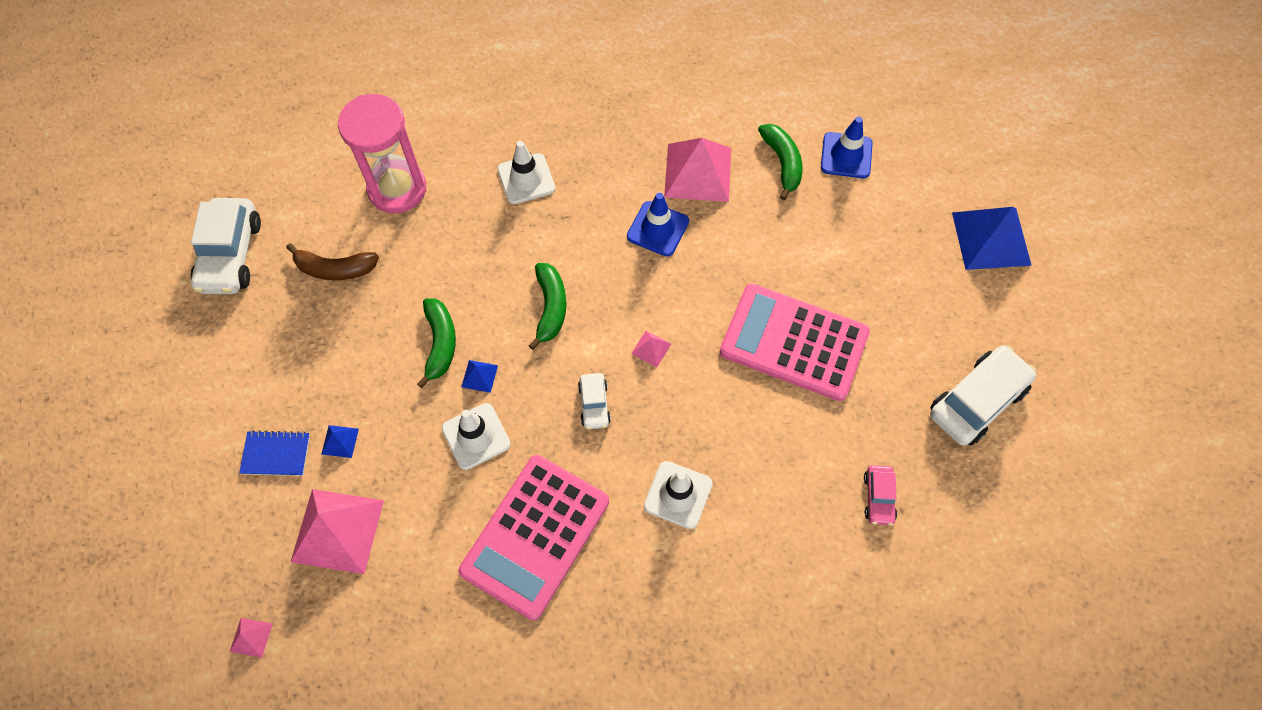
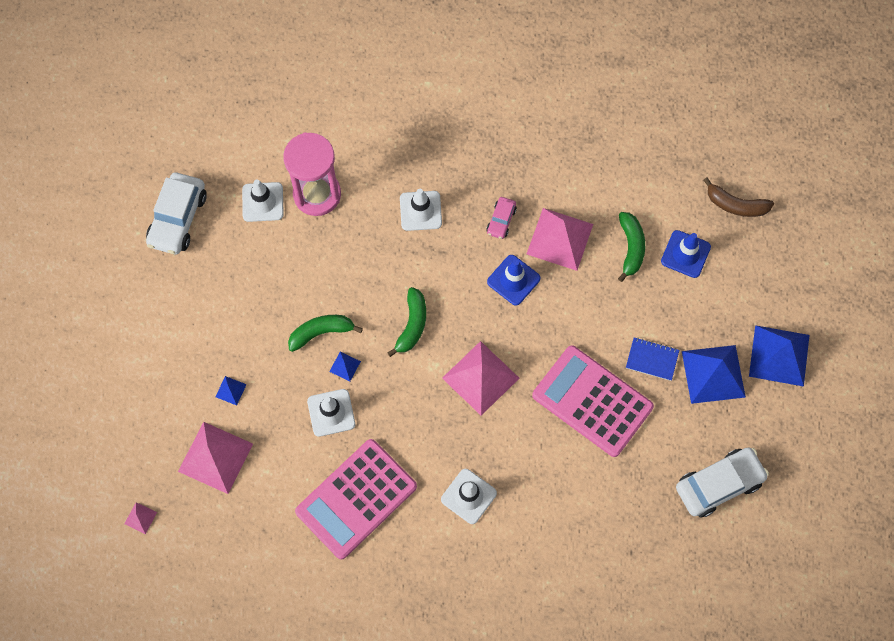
camera: 15 degrees right, 5 degrees up
blue notebook [239,430,310,476] -> blue notebook moved to [626,338,679,381]
brown banana [286,243,379,280] -> brown banana moved to [703,177,774,217]
green banana [417,298,456,388] -> green banana turned 120 degrees counterclockwise [288,315,363,352]
white car [578,373,611,429] -> none
pink pyramid [631,331,671,367] -> pink pyramid [442,341,519,416], size x2.33
pink car [864,465,897,526] -> pink car moved to [486,197,517,239]
none -> white traffic cone [242,180,284,222]
none -> blue pyramid [682,345,746,404]

